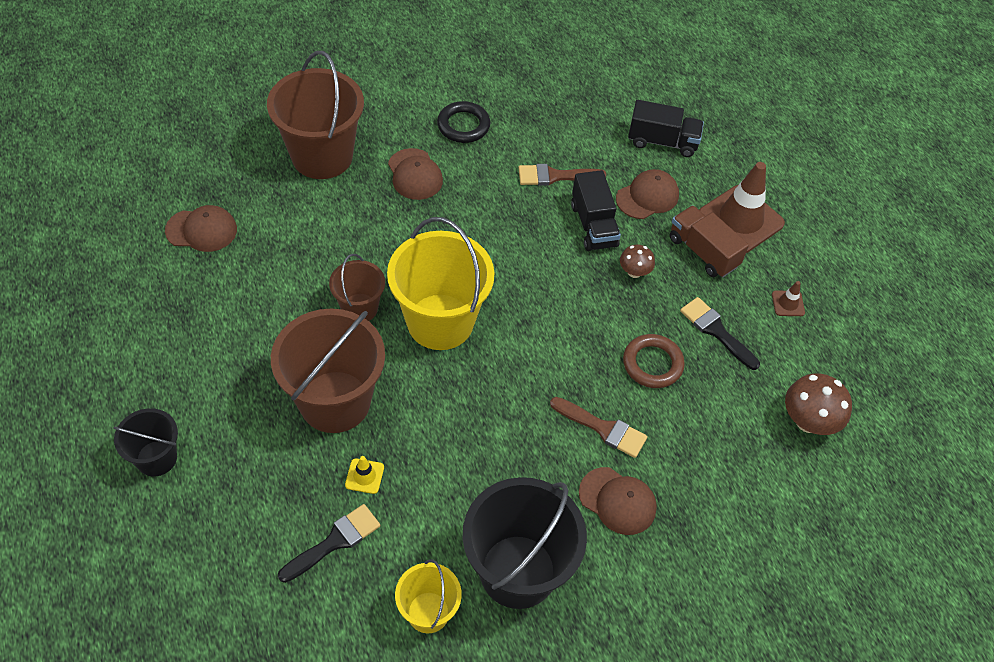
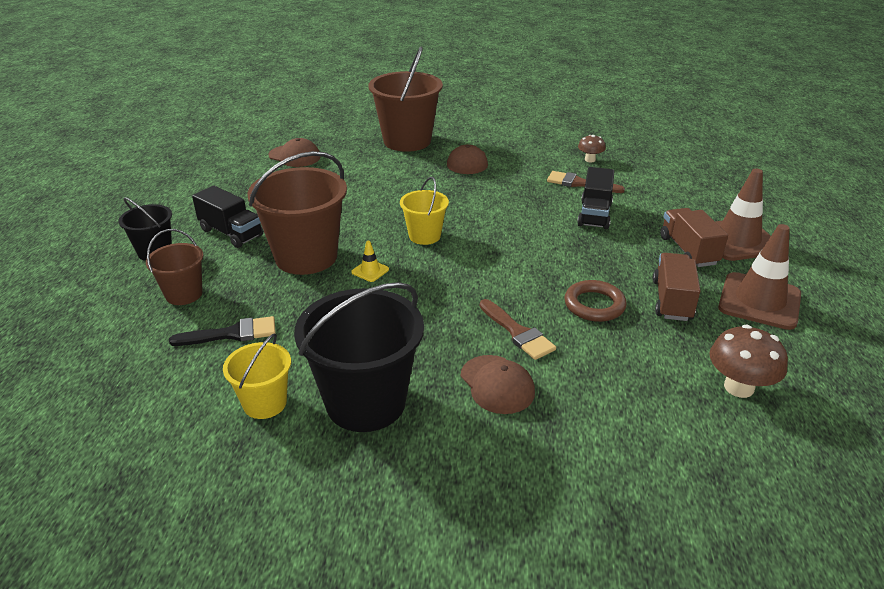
camera: 30 degrees right, 20 degrees down
brown bucket [329,254,385,321] -> brown bucket moved to [146,229,203,305]
yellow traffic cone [345,456,384,494] -> yellow traffic cone moved to [351,241,389,282]
yellow bucket [387,217,494,350] -> yellow bucket [400,177,449,245], size x0.54
black ring [437,101,490,143] -> none
brown cap [616,169,679,219] -> none
brown mushroom [620,245,655,278] -> brown mushroom moved to [578,135,606,162]
black truck [628,100,704,157] -> black truck moved to [192,186,263,248]
black brush [680,297,760,370] -> brown truck [653,253,700,321]
brown traffic cone [772,281,805,316] -> brown traffic cone [718,224,801,330], size x2.35

